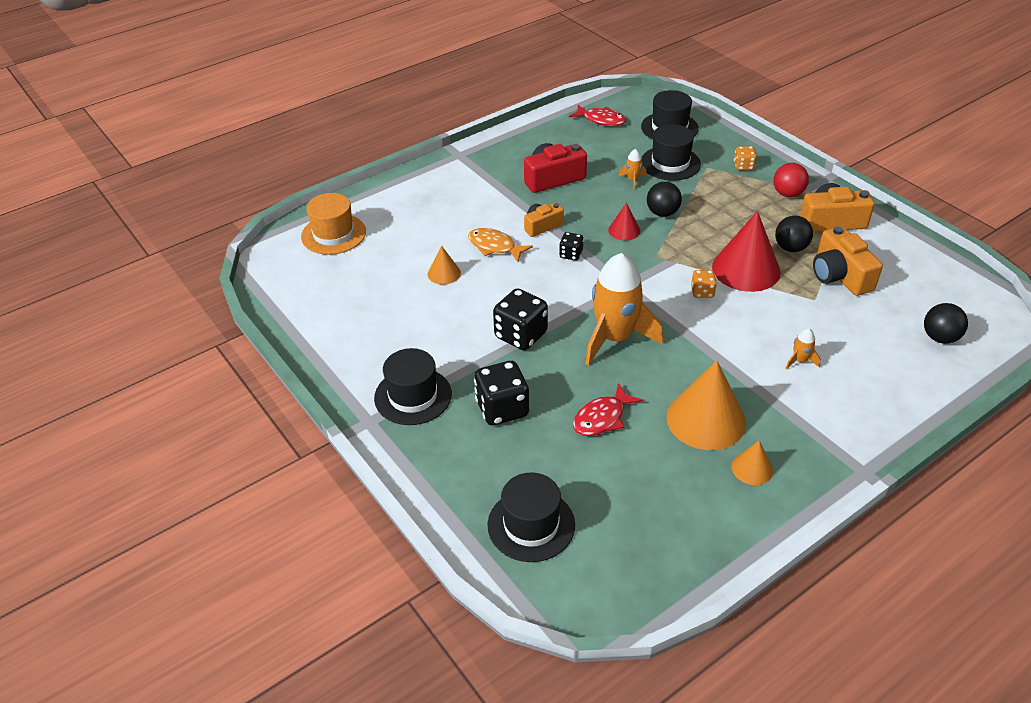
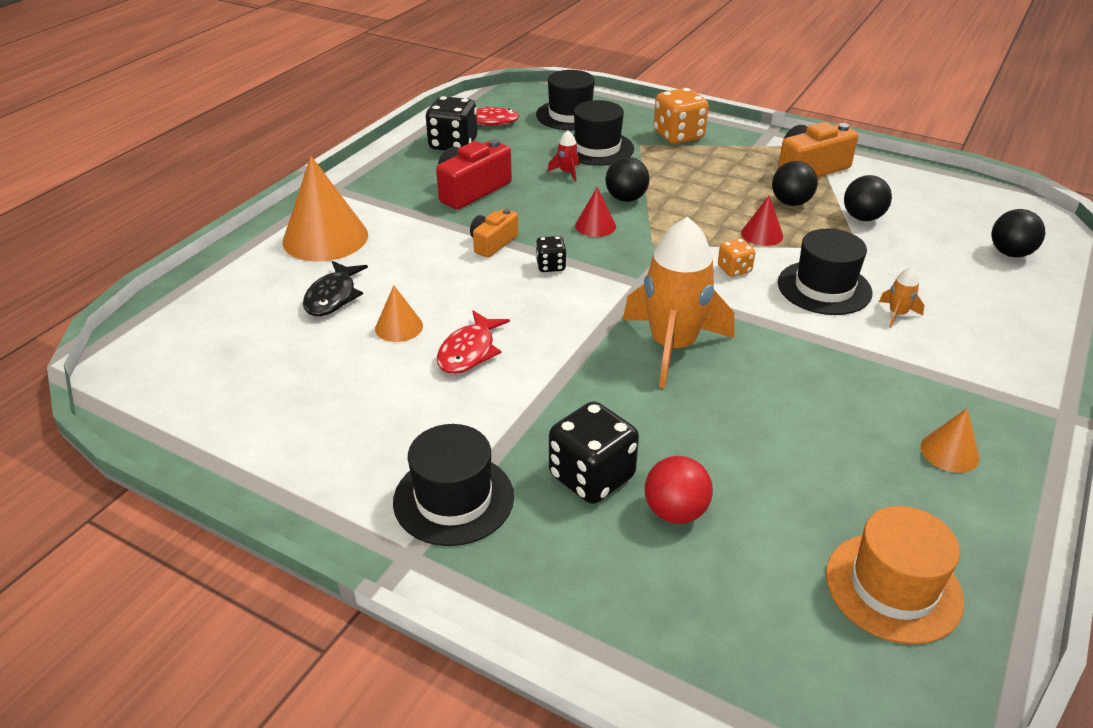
camera: 25 degrees left, 5 degrees down
orange hat [301,193,366,255] -> orange hat moved to [826,506,964,644]
orange fish [468,228,533,262] -> none
black hat [487,472,575,562] -> black hat moved to [778,229,872,315]
black dice [493,289,548,350] -> black dice moved to [425,96,477,151]
red fish [573,383,643,436] -> red fish moved to [437,310,510,374]
orange rocket [618,149,647,189] -> red rocket [547,130,580,182]
orange cone [666,361,746,450] -> orange cone moved to [283,156,368,262]
red cone [712,211,781,292] -> red cone [741,196,783,246], size x0.50
orange dice [734,146,757,170] -> orange dice [654,88,709,144], size x1.87
red ball [773,163,809,197] -> red ball moved to [645,456,713,524]
orange camera [813,226,883,296] -> black ball [844,175,892,221]
none -> black fish [303,261,368,316]

